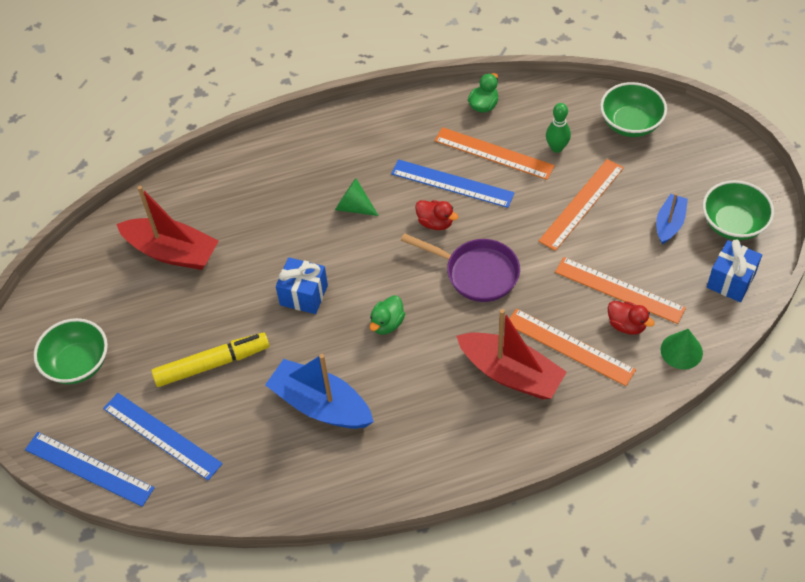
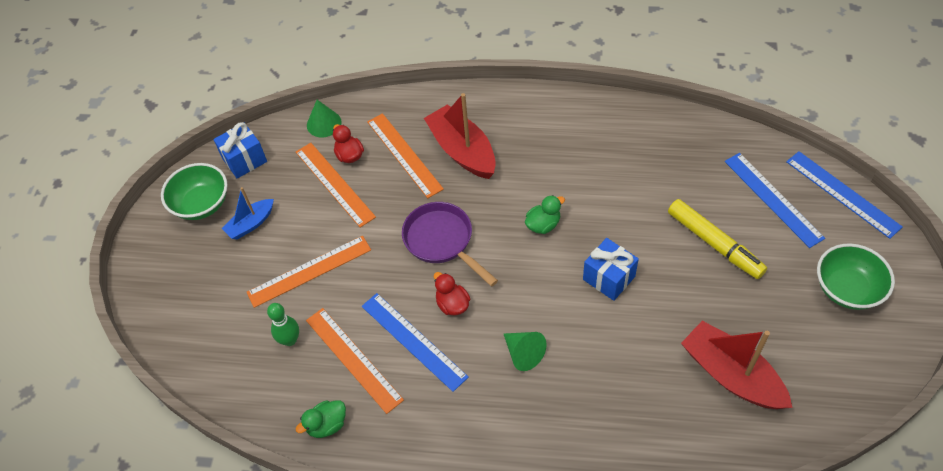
camera: 155 degrees left, 0 degrees up
yellow marker [151,333,269,387] -> yellow marker turned 135 degrees counterclockwise [668,199,767,279]
blue boat [265,354,374,429] -> none
green bowl [600,82,667,137] -> none

